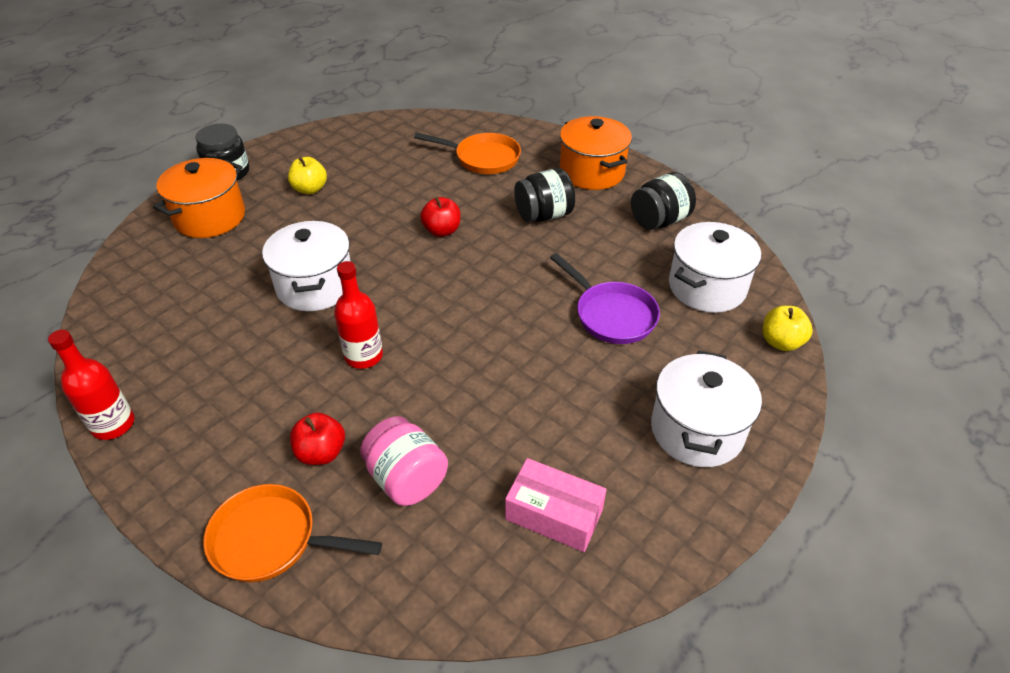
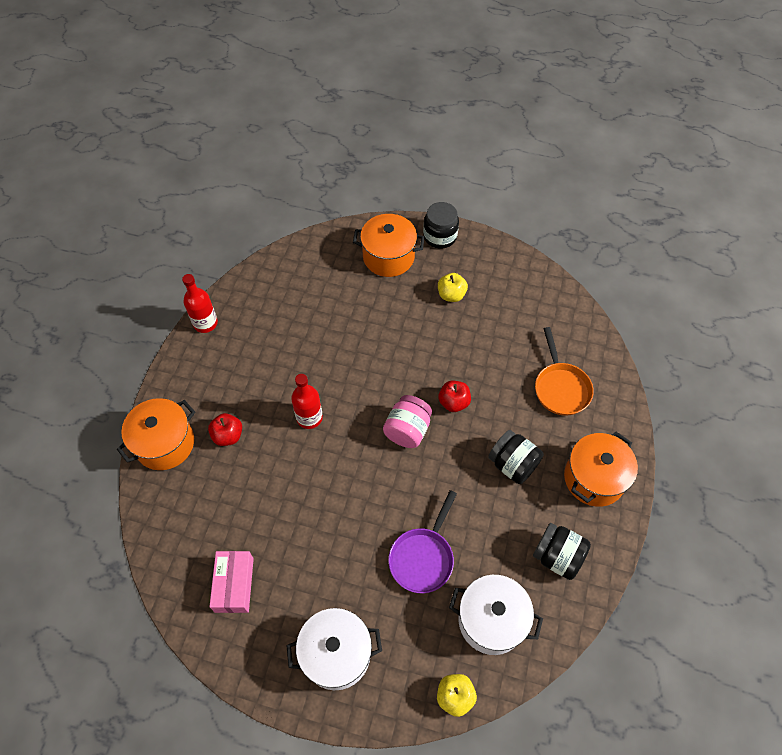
camera: 65 degrees right, 15 degrees up
orange pan [203,484,382,582] -> orange pot [117,398,195,470]
white pot [262,220,351,311] -> none
pink jar [360,416,448,506] -> pink jar moved to [383,395,432,448]

